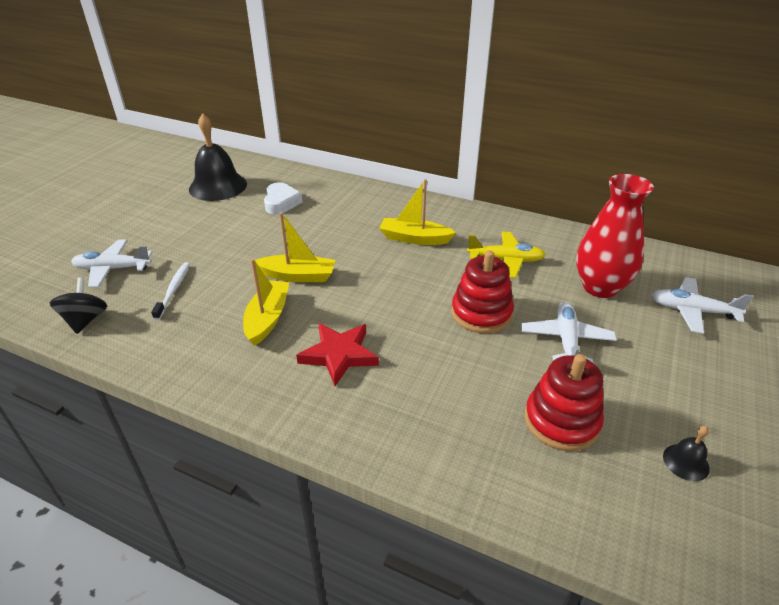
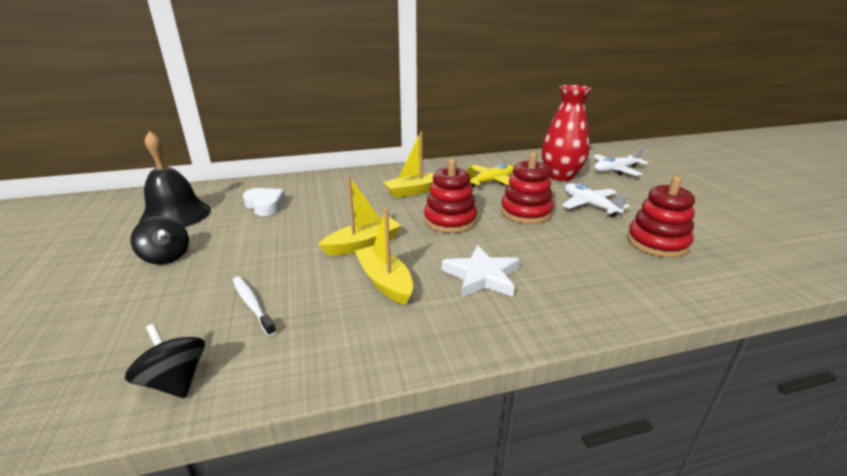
camera: 40 degrees left, 10 degrees down
white plane [71,240,152,288] -> none
red star [296,323,379,386] -> white star [442,245,520,298]
black bell [663,426,710,481] -> none
none -> black spinning top [131,216,189,265]
none -> red stacking toy [424,159,477,233]

